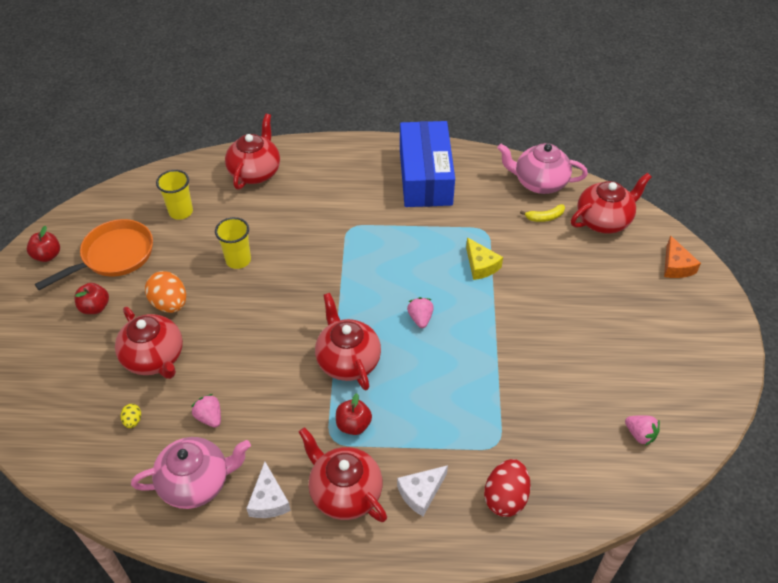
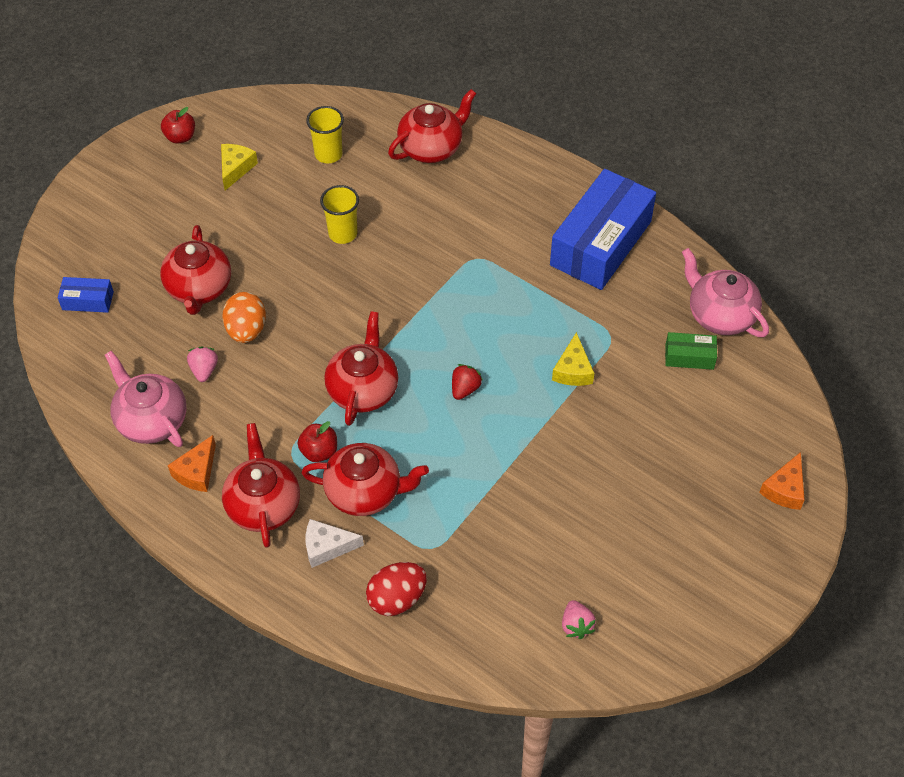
camera: 35 degrees right, 5 degrees up
orange pan [35,219,153,290] -> yellow cheese [221,144,258,190]
red apple [74,283,109,314] -> none
yellow egg [120,404,141,428] -> none
pink teapot [131,437,251,509] -> pink teapot turned 150 degrees counterclockwise [105,351,187,447]
orange egg [145,271,186,313] -> orange egg moved to [222,292,266,343]
white cheese [246,462,291,518] -> orange cheese [168,435,216,492]
pink strawberry [407,297,434,328] -> red strawberry [452,364,482,400]
yellow banana [520,204,565,222] -> green box [665,332,717,370]
red teapot [571,173,652,234] -> red teapot moved to [302,443,429,516]
none -> blue box [58,277,114,313]

